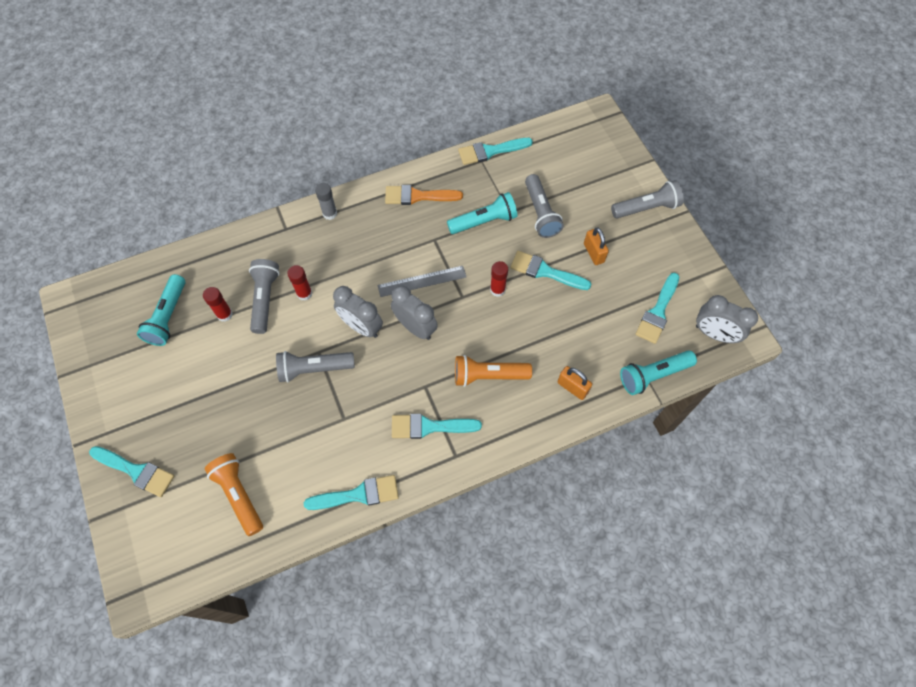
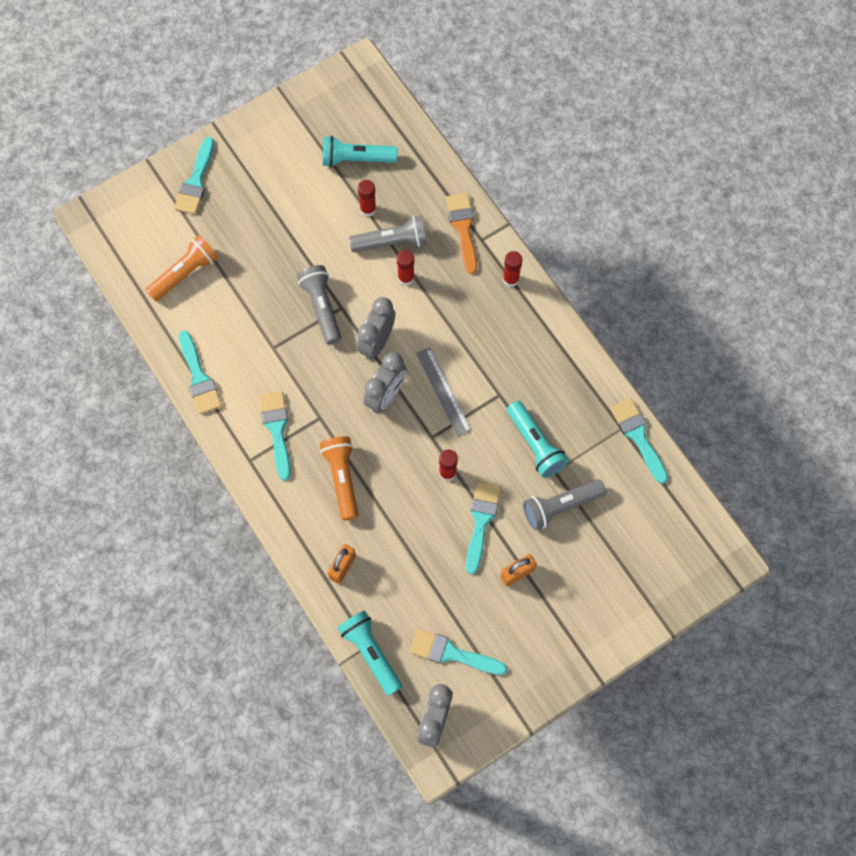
camera: 80 degrees right, 5 degrees up
grey glue stick [315,183,337,220] -> red glue stick [503,251,522,287]
orange brush [385,185,463,205] -> orange brush moved to [446,193,477,274]
grey flashlight [611,180,684,218] -> none

